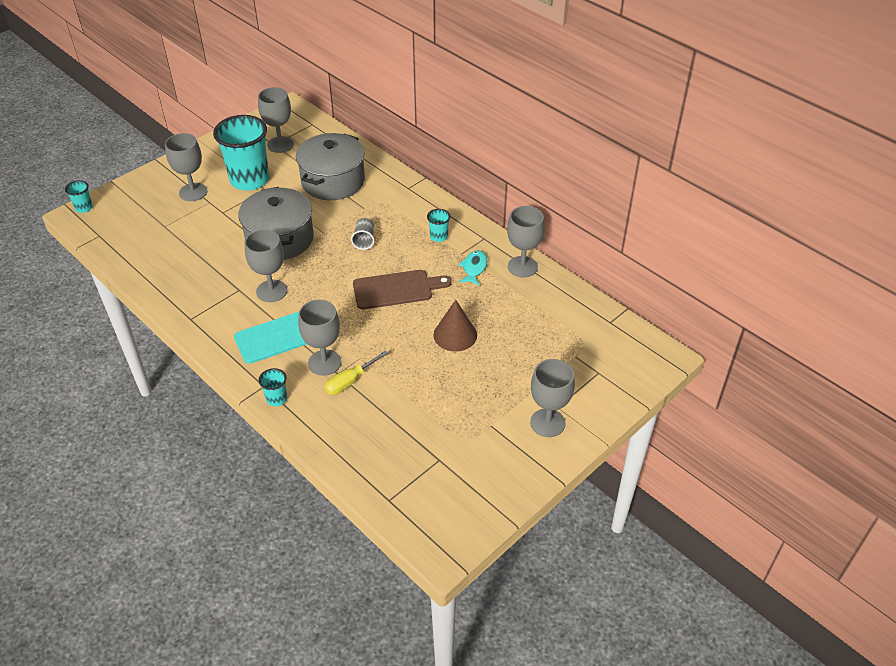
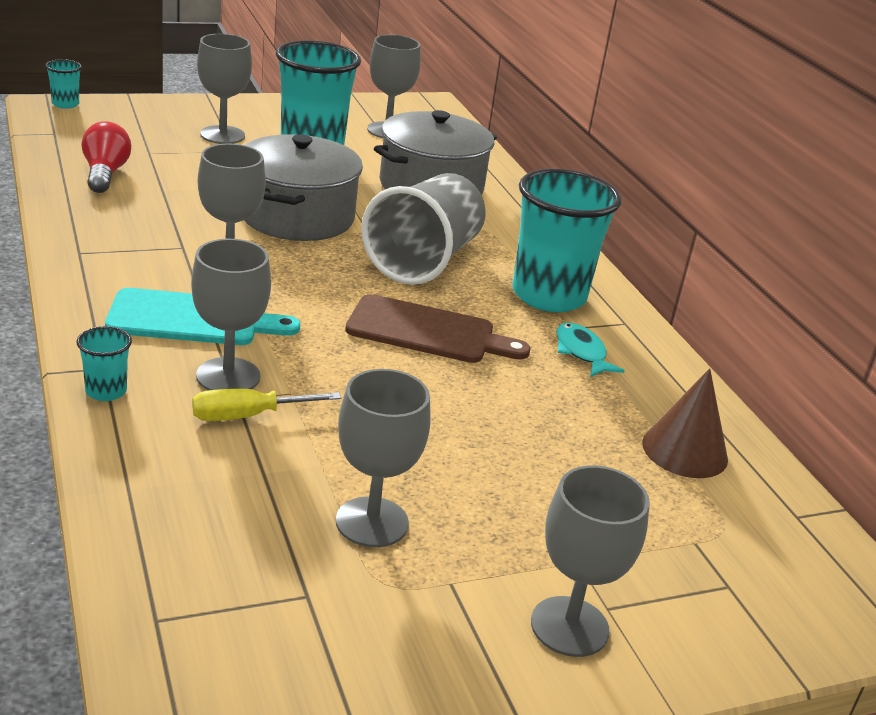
camera: 20 degrees right, 15 degrees down
grey cup [351,218,374,250] -> grey cup [361,173,485,285], size x2.36
turquoise cup [427,209,450,242] -> turquoise cup [512,169,622,312], size x2.36
brown cone [434,300,477,352] -> brown cone moved to [642,368,728,478]
turquoise fish [458,250,487,285] -> turquoise fish turned 60 degrees counterclockwise [557,323,625,377]
grey goblet [507,206,545,278] -> grey goblet moved to [336,369,431,547]
none -> red light bulb [81,122,131,193]

